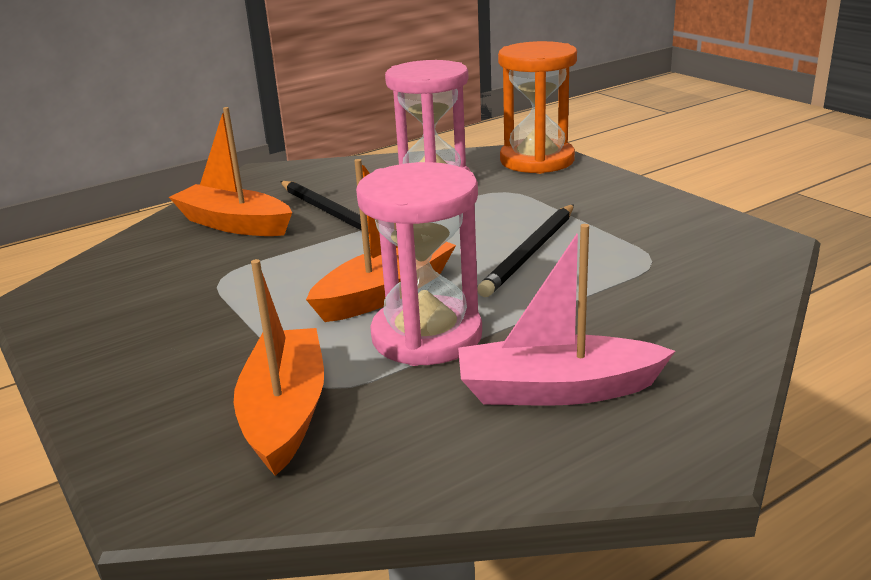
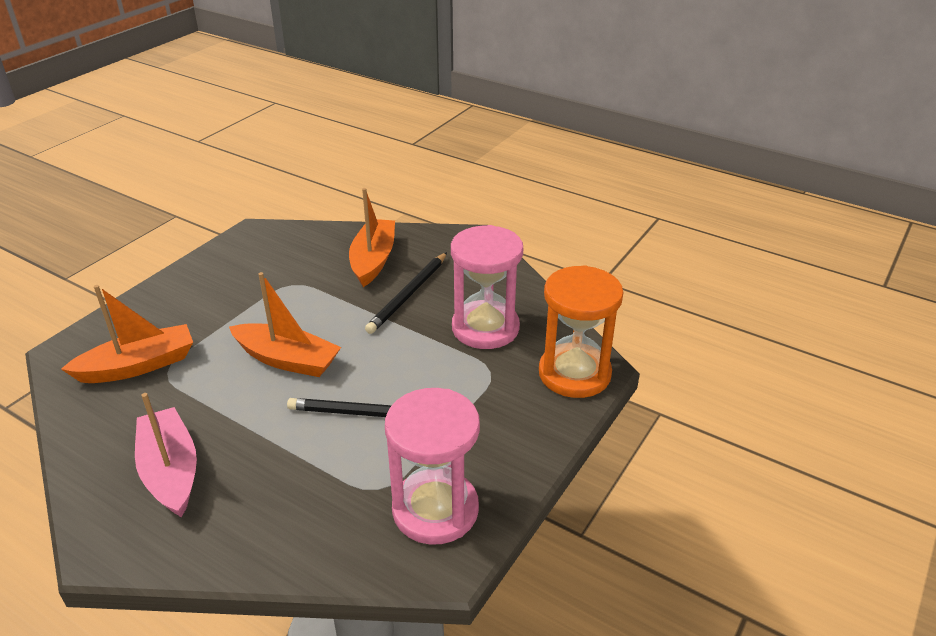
camera: 65 degrees right, 10 degrees up
pink hourglass [356,162,482,366] -> pink hourglass moved to [385,388,480,545]

